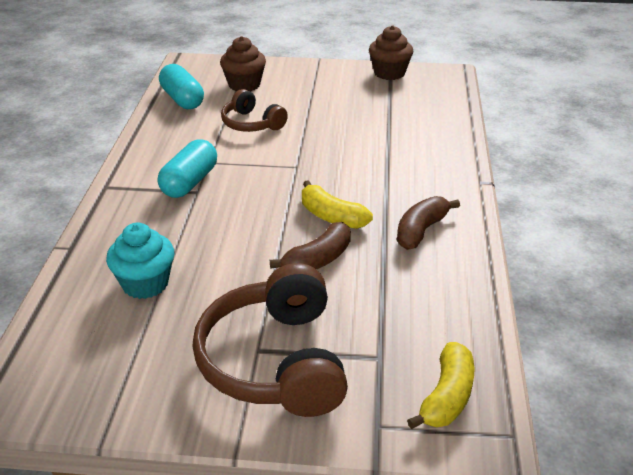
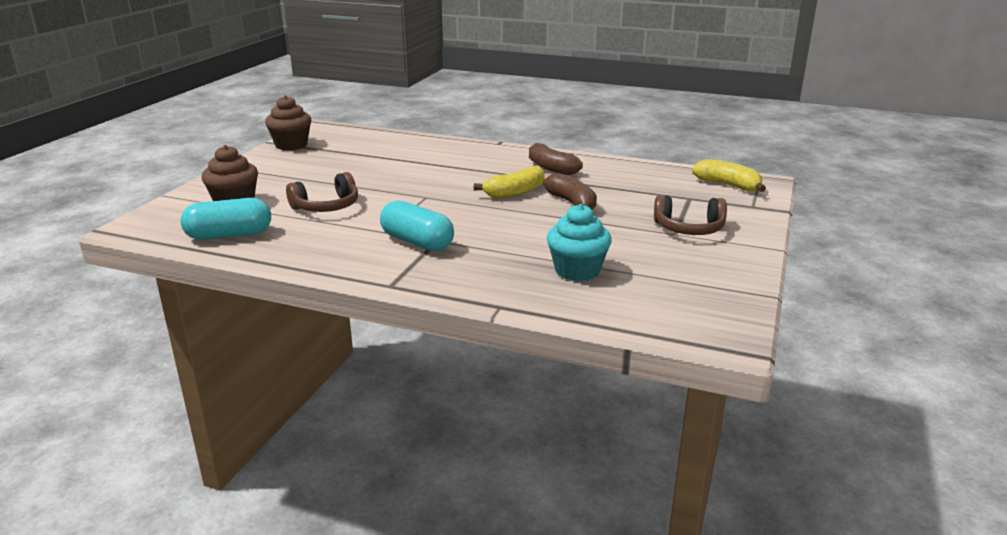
camera: 75 degrees left, 10 degrees down
brown headphones [192,263,348,417] -> brown headphones [654,195,727,235], size x0.57

